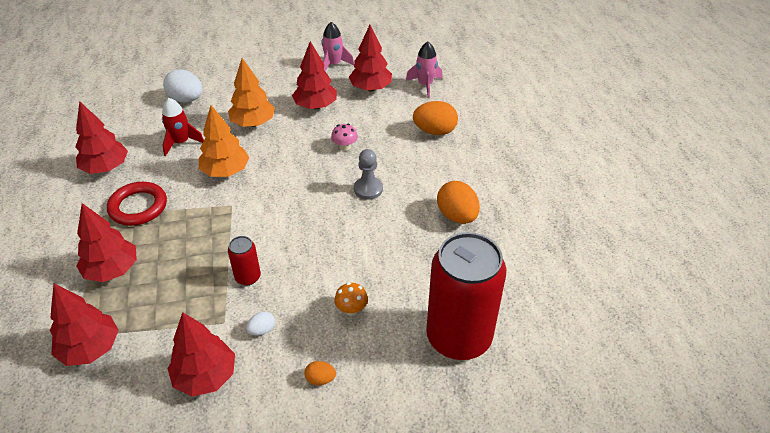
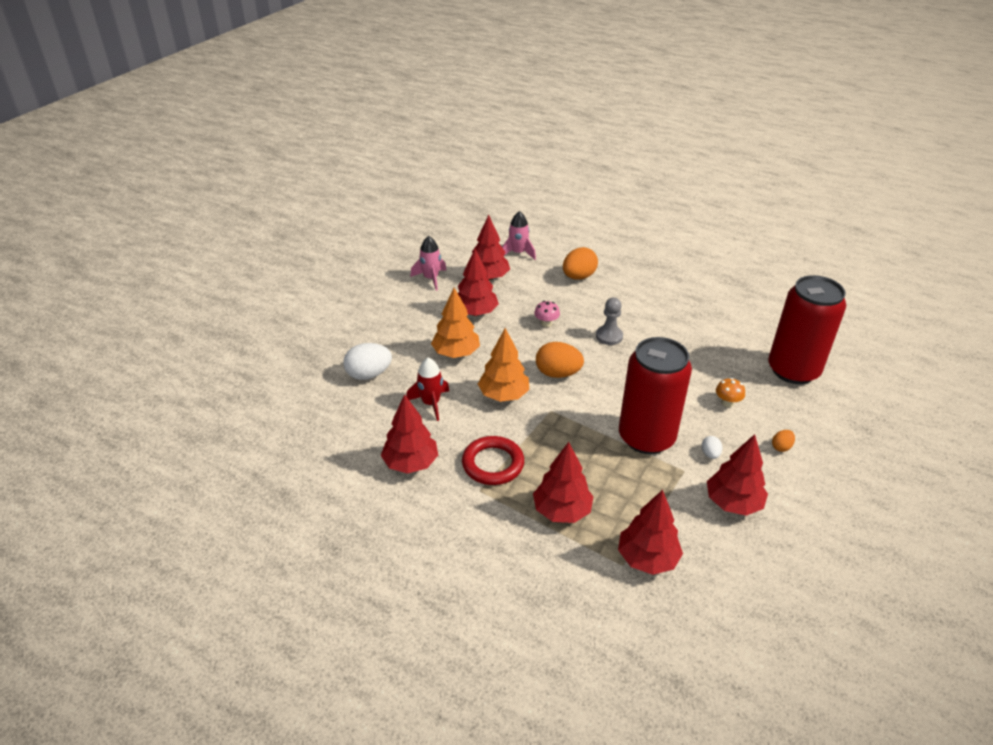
camera: 50 degrees left, 5 degrees down
red can [228,236,261,285] -> red can [619,337,692,454], size x2.34
orange egg [437,181,480,224] -> orange egg moved to [536,342,584,378]

